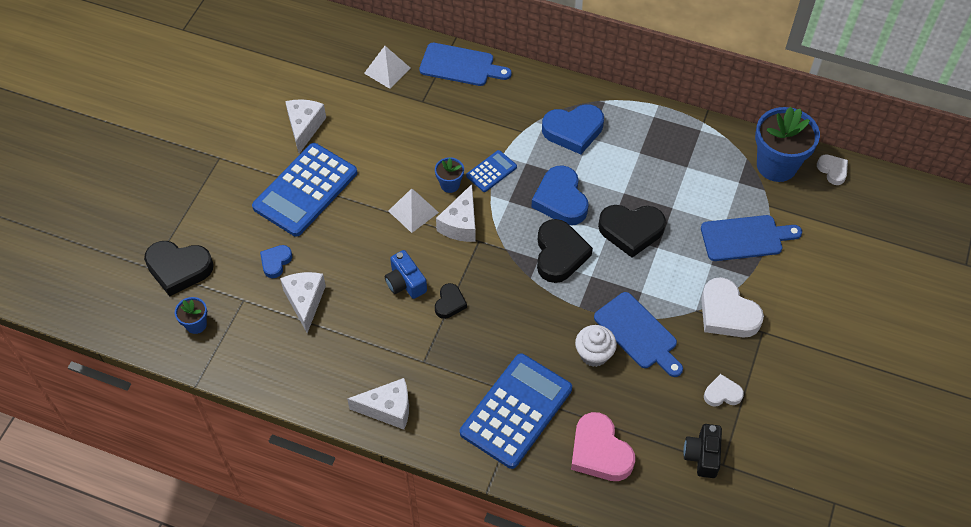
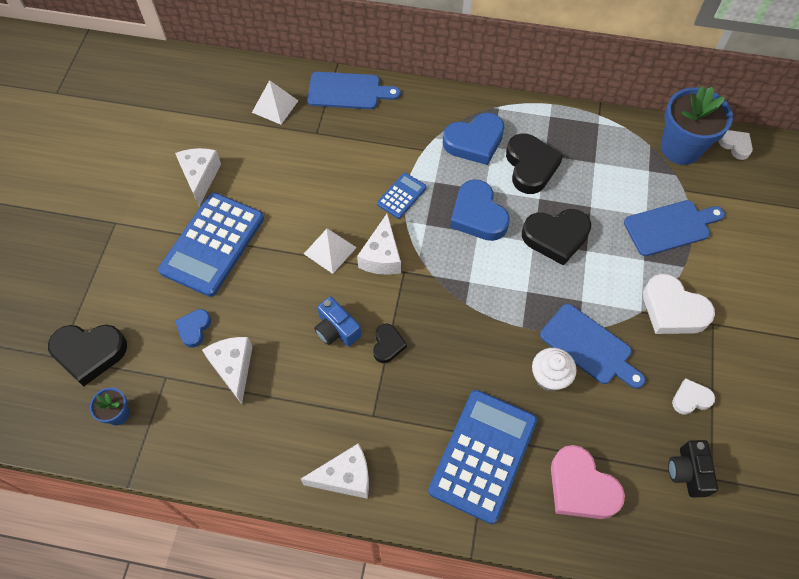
camera: 10 degrees left, 5 degrees up
blue flower pot [435,157,464,193] -> none
black heart [537,219,593,283] -> black heart moved to [506,133,563,194]

